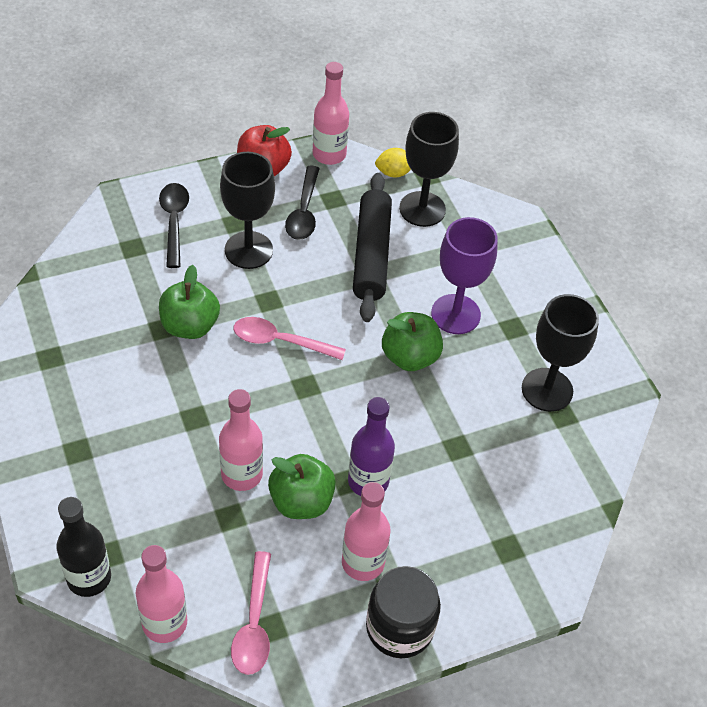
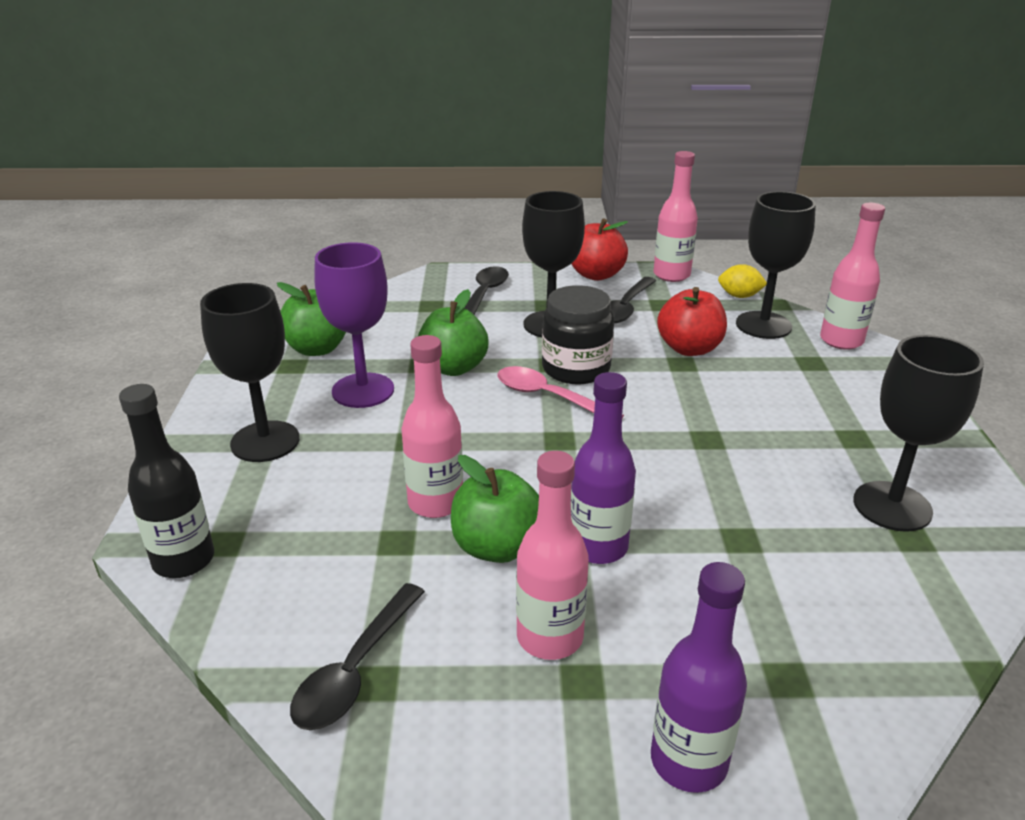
camera: 25 degrees right, 20 degrees down
pink bottle [136,545,187,643] -> pink bottle moved to [820,203,885,350]
pink spoon [231,551,271,675] -> black spoon [290,583,425,730]
black rolling pin [353,173,392,322] -> red apple [657,287,727,356]
black jar [366,566,441,658] -> black jar moved to [542,285,614,384]
green apple [382,312,443,371] -> green apple moved to [277,282,346,356]
purple goblet [431,217,498,334] -> purple goblet moved to [314,242,394,408]
none -> black goblet [200,283,300,462]
none -> purple bottle [651,562,747,793]

